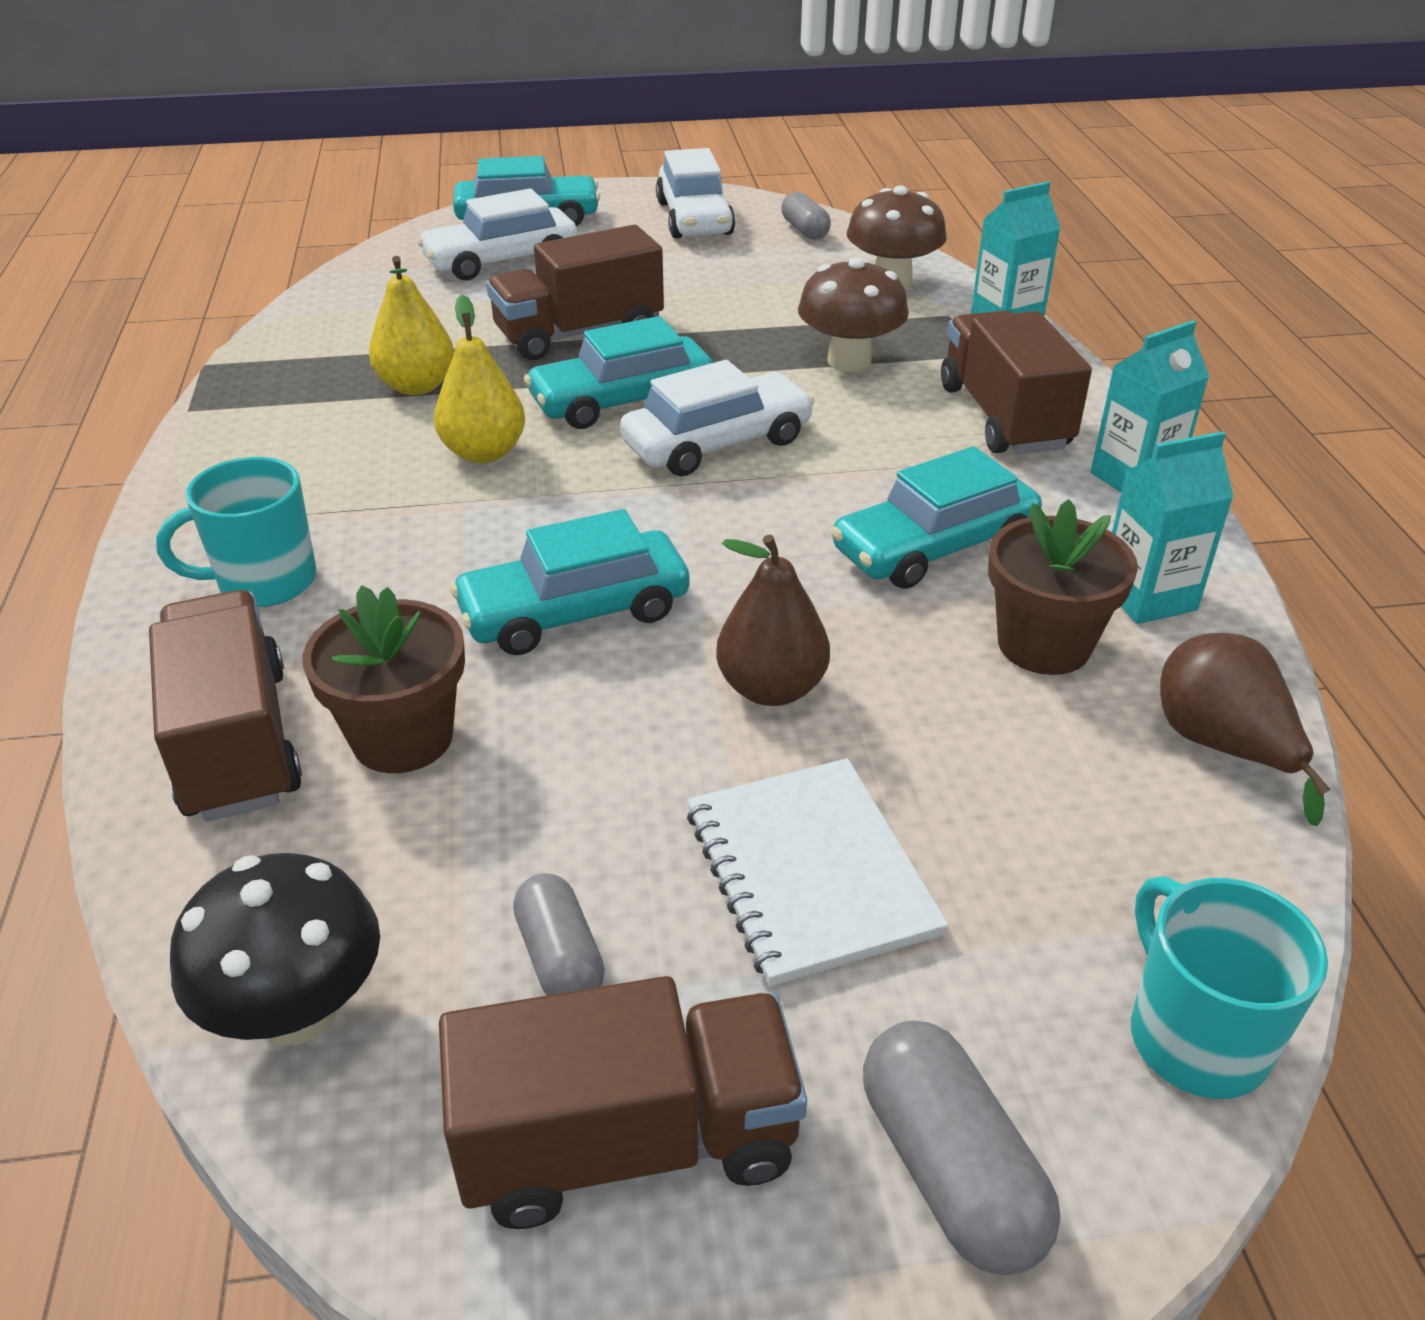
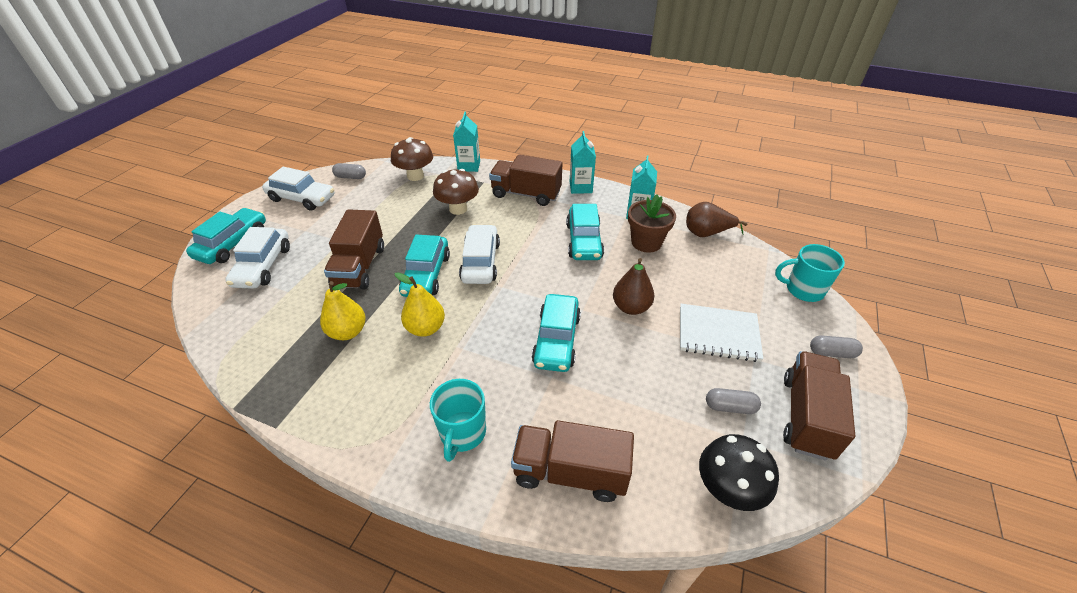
camera: 60 degrees left, 5 degrees up
brown flower pot [302,585,465,773] -> none
grey capsule [863,1021,1060,1275] -> grey capsule [810,335,863,358], size x0.66

